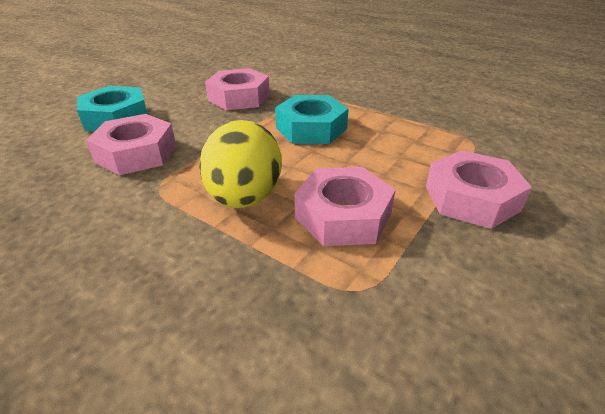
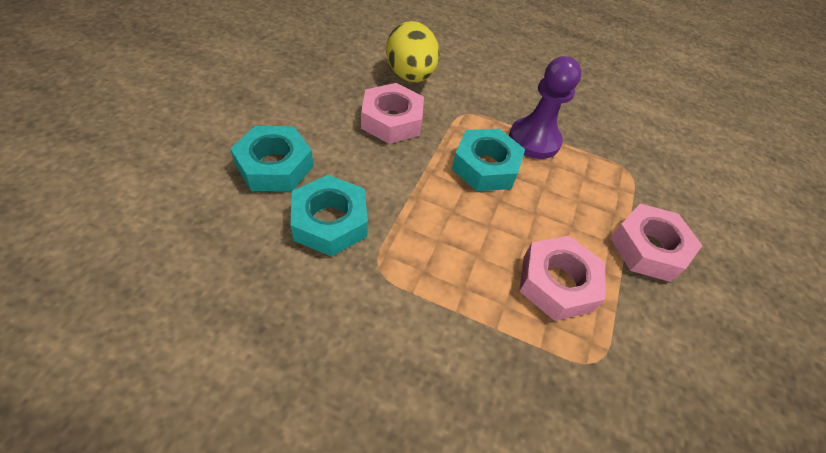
camera: 20 degrees left, 15 degrees up
pink nut [86,114,176,175] -> turquoise nut [291,175,368,257]
yellow egg [199,120,282,208] -> yellow egg moved to [386,21,439,82]
none -> purple pawn [509,56,581,159]

